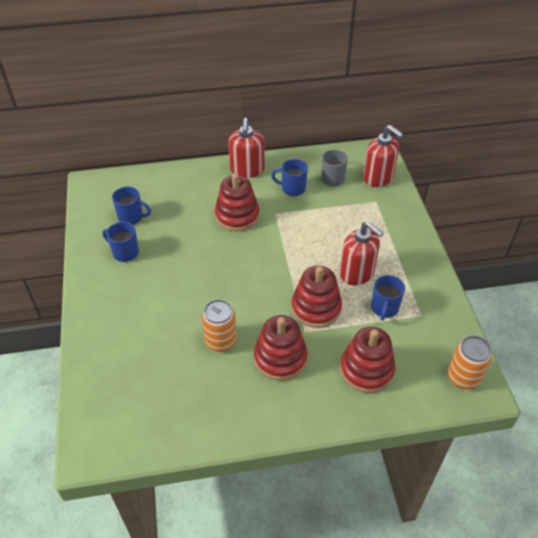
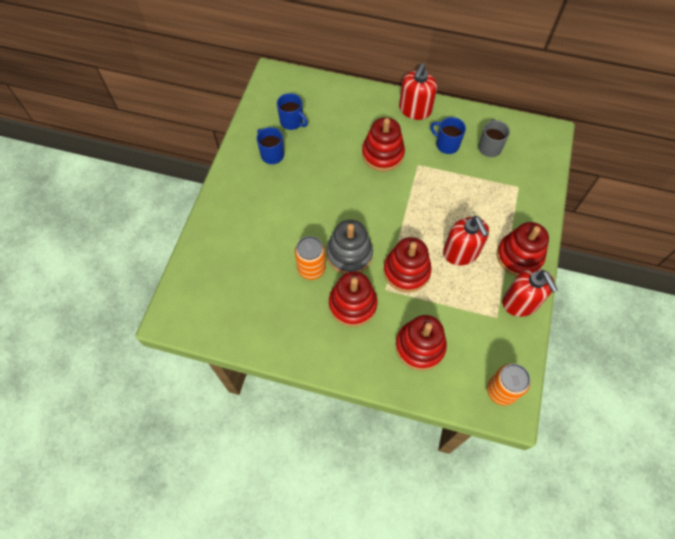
camera: 25 degrees right, 15 degrees up
red soap dispenser [363,125,404,187] -> red soap dispenser moved to [502,268,558,317]
blue mug [371,275,405,321] -> none
none -> grey stacking toy [326,220,373,274]
none -> red stacking toy [497,222,549,276]

